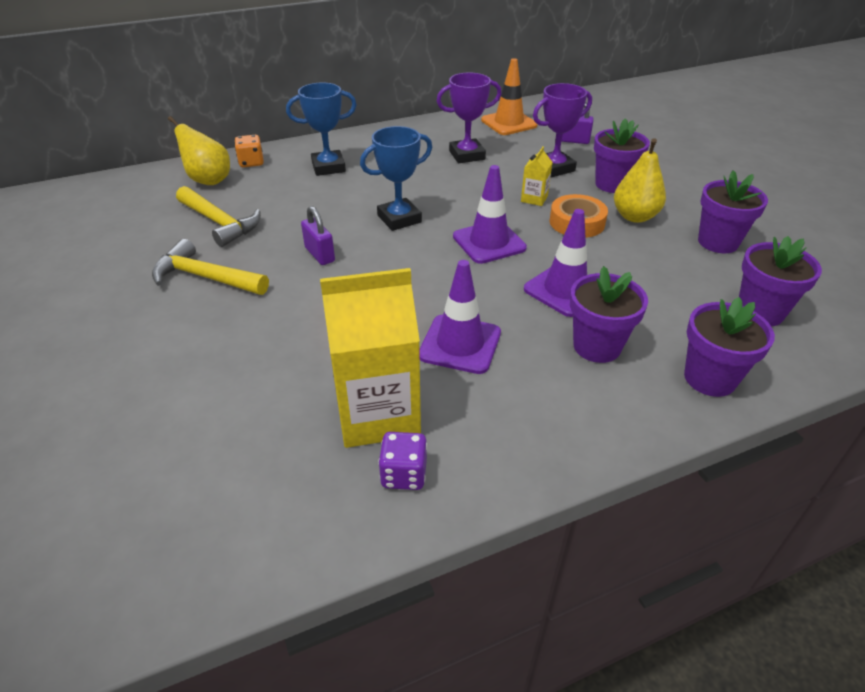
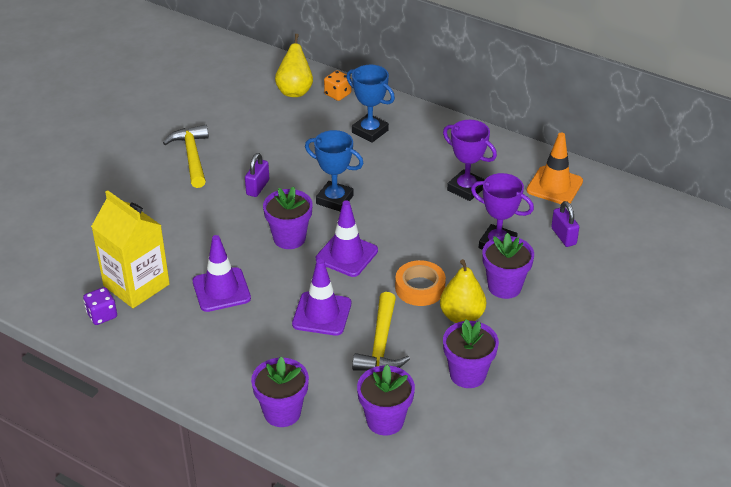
camera: 55 degrees right, 0 degrees up
yellow hammer [176,186,261,247] -> yellow hammer moved to [352,292,410,371]
yellow carton [521,146,552,206] -> none
purple flower pot [570,266,648,363] -> purple flower pot moved to [263,187,313,249]

